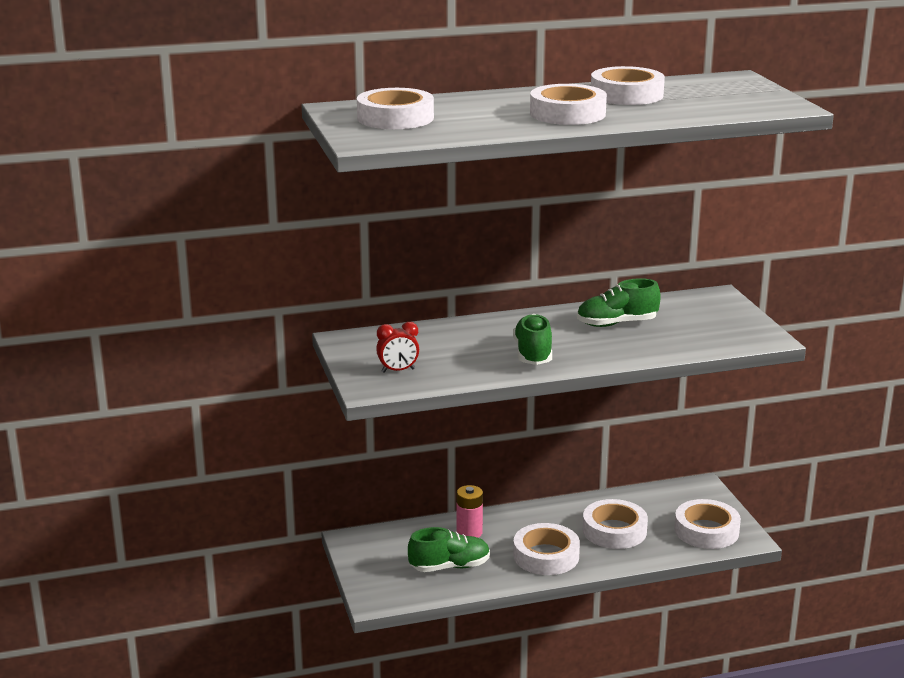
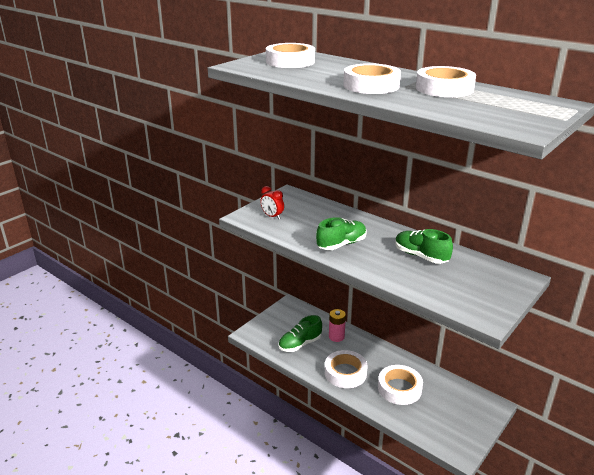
camera: 55 degrees right, 5 degrees up
green shoe [408,527,490,572] -> green shoe turned 105 degrees clockwise [278,315,322,352]
white tape [674,499,741,549] -> none

